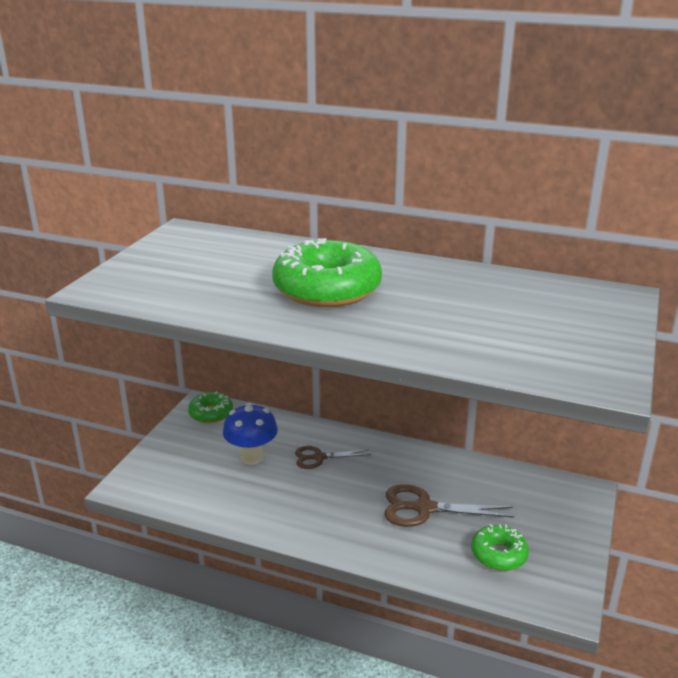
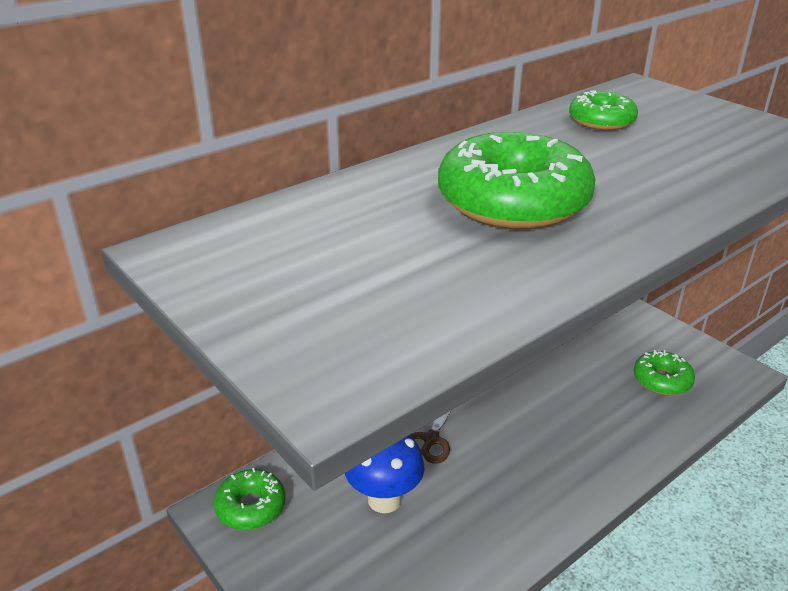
camera: 60 degrees left, 5 degrees up
brown scissors [384,484,515,527] -> none
none -> green donut [569,90,638,130]

